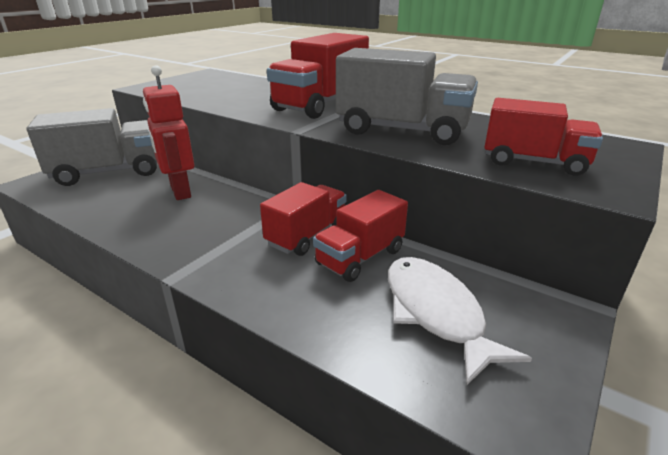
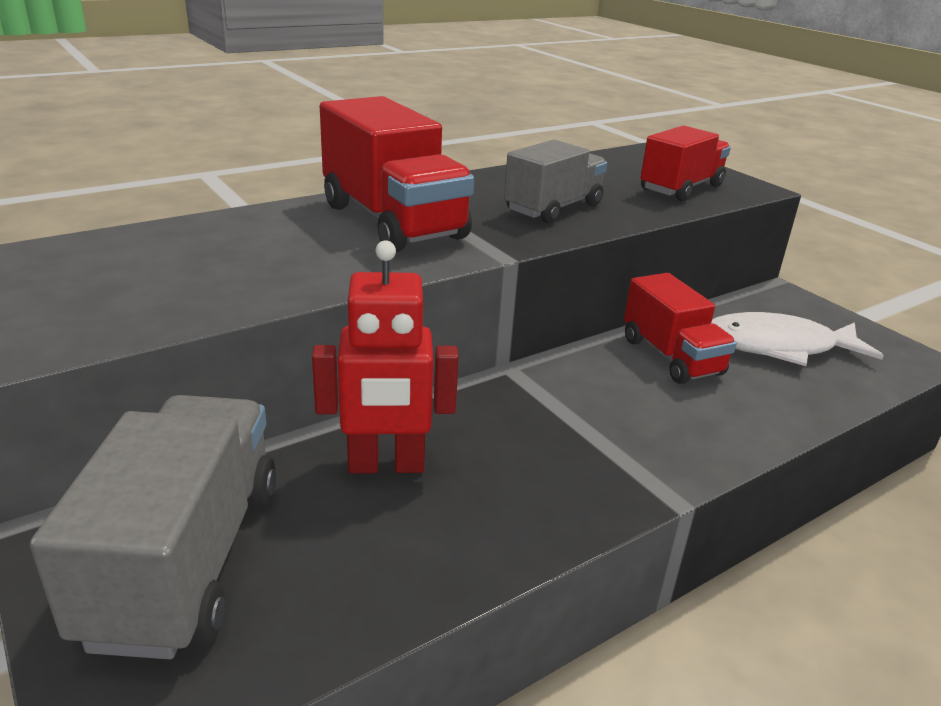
camera: 70 degrees left, 0 degrees up
red truck [260,182,347,256] -> none
grey truck [336,48,478,145] -> grey truck [504,140,607,223], size x0.65

